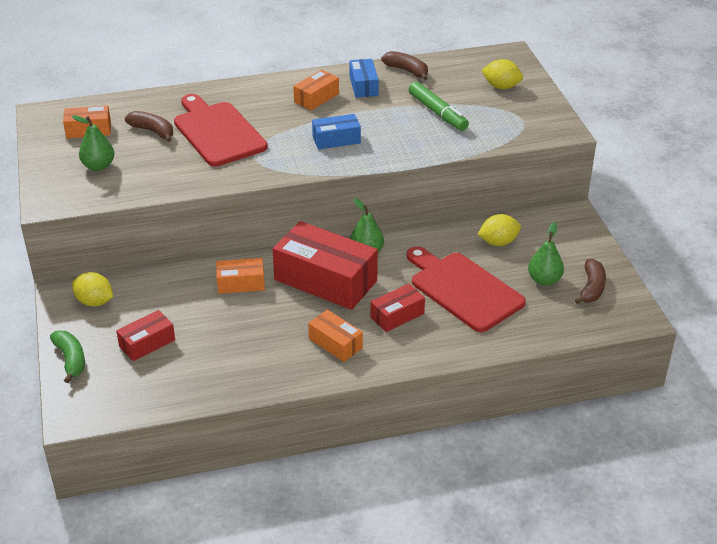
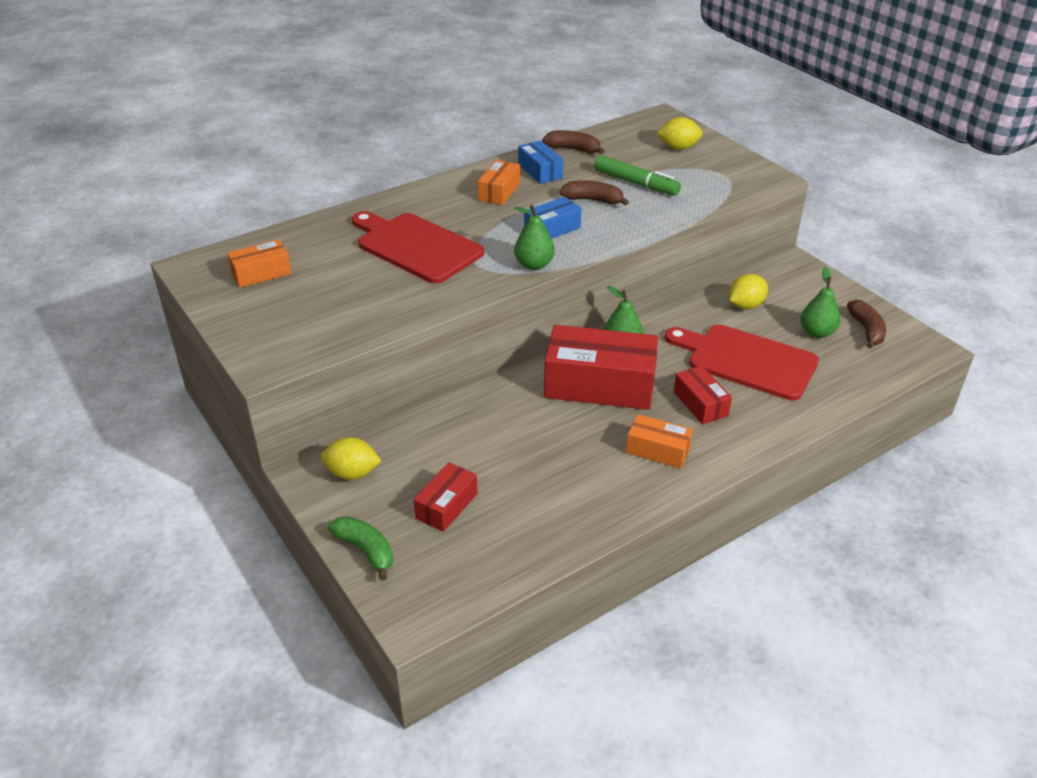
camera: 20 degrees left, 0 degrees up
green pear [72,115,115,171] -> green pear moved to [514,205,555,270]
brown banana [125,111,173,142] -> brown banana moved to [559,180,629,206]
orange box [216,258,265,294] -> none
red box [371,284,425,332] -> red box turned 60 degrees counterclockwise [674,366,732,425]

